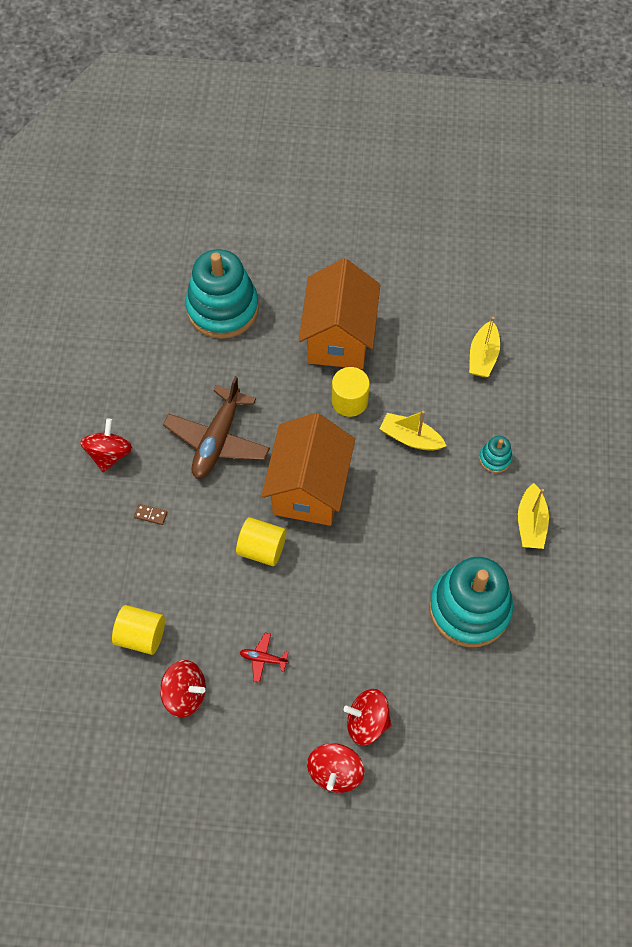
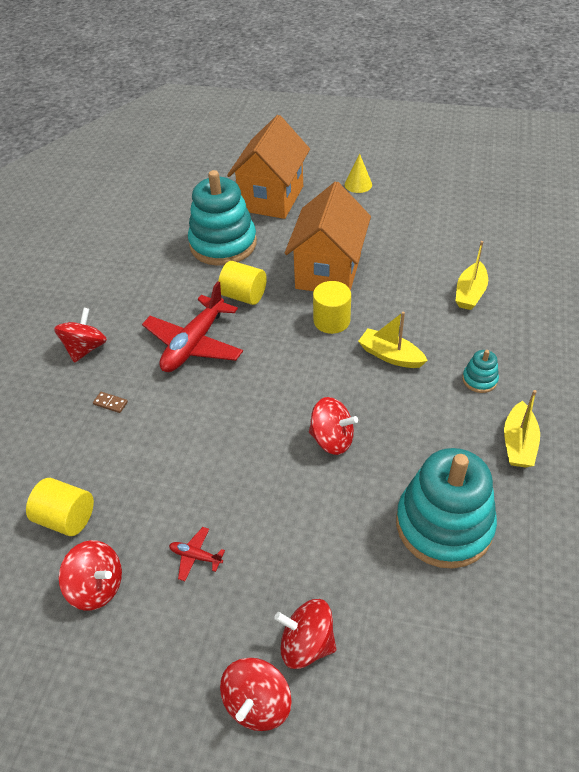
camera: 10 degrees right, 15 degrees down
brown plane [163,376,270,479] -> red plane [142,281,243,372]
yellow cylinder [236,517,286,566] -> yellow cylinder moved to [218,261,267,305]
orange house [261,413,355,526] -> orange house moved to [227,115,310,219]
none -> red spinning top [309,397,358,455]
none -> yellow cone [345,154,372,193]

